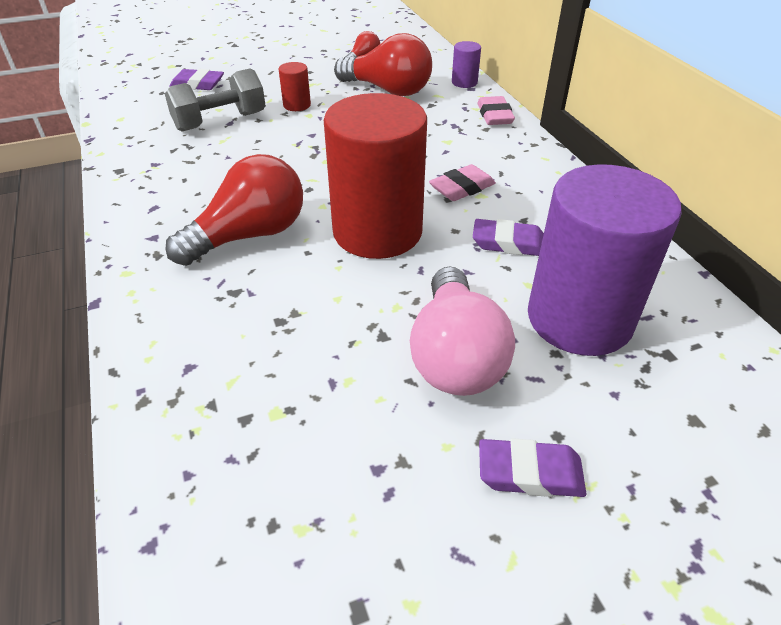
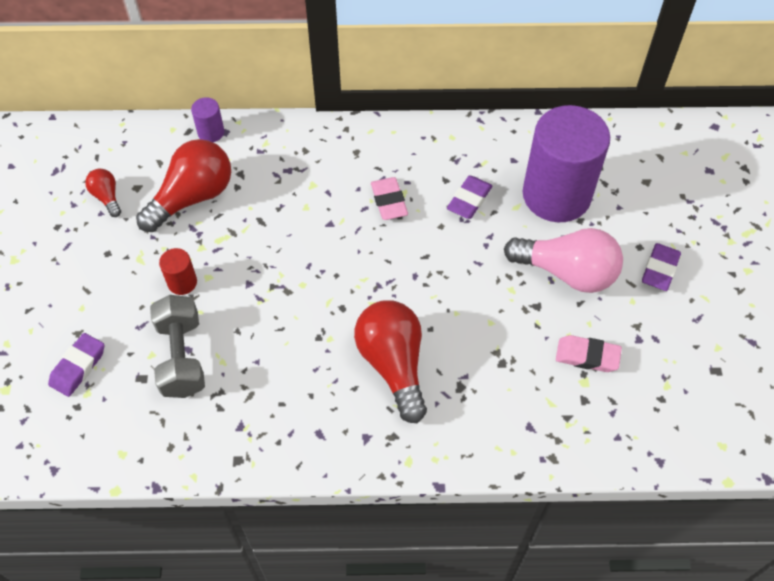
camera: 70 degrees left, 15 degrees up
red cylinder [324,93,427,259] -> none
pink eraser [477,96,515,125] -> pink eraser moved to [556,335,622,372]

